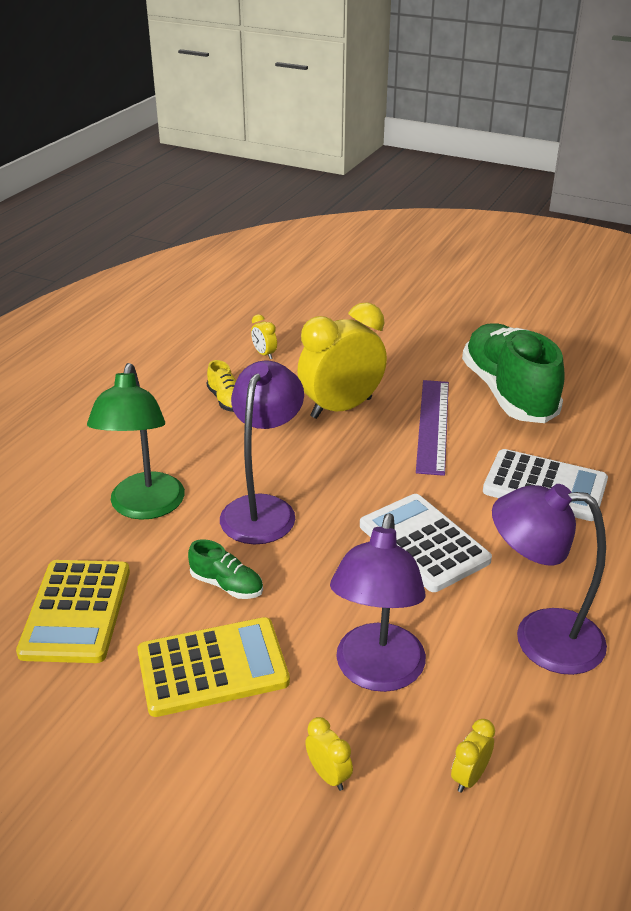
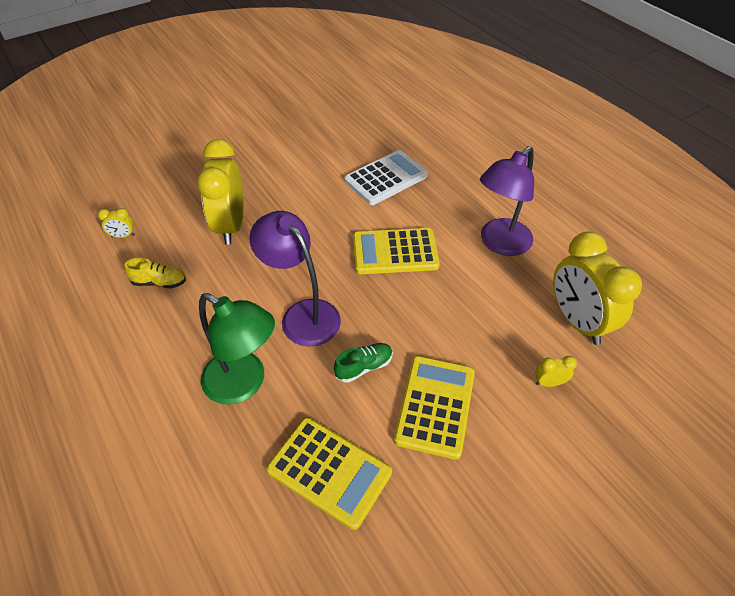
camera: 60 degrees left, 15 degrees up
purple lamp [330,513,426,692] -> none
white calculator [360,494,492,592] -> yellow calculator [353,228,440,274]
purple ruler [416,380,449,476] -> none
yellow clock [451,719,495,793] -> yellow clock [553,232,642,345], size x2.49
green shoe [462,323,565,423] -> none

